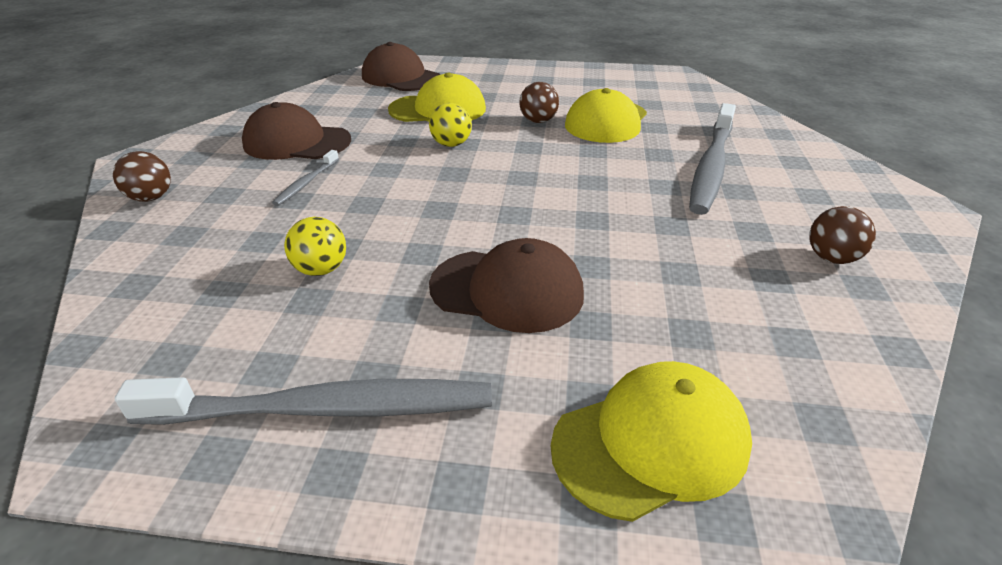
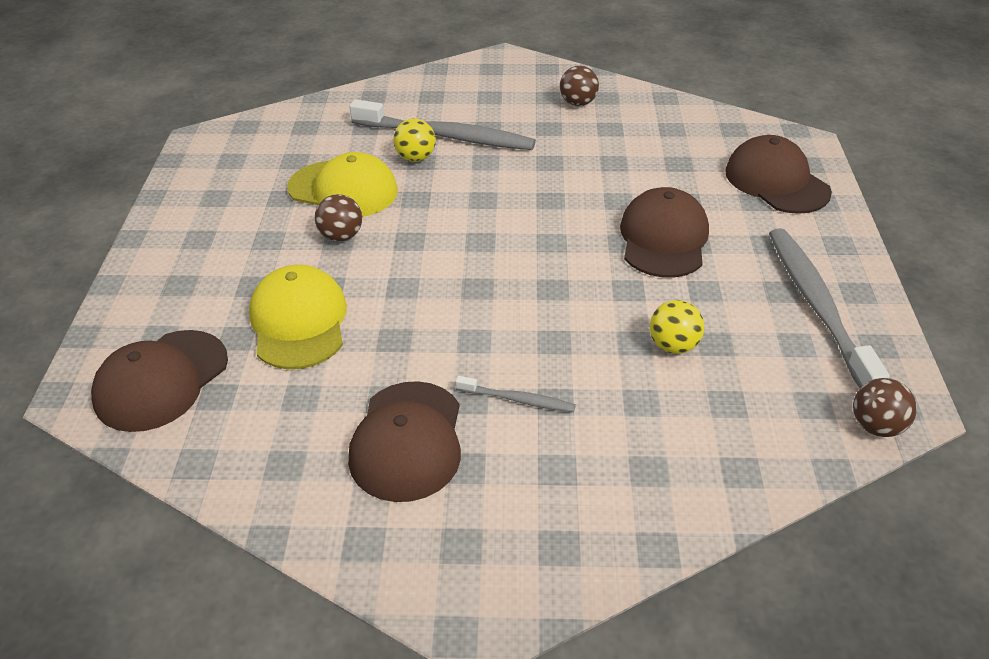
camera: 95 degrees left, 5 degrees up
brown ball [113,151,171,202] -> brown ball moved to [853,378,917,437]
yellow ball [429,103,472,147] -> yellow ball moved to [393,119,436,162]
yellow cap [551,361,752,522] -> brown cap [725,135,832,214]

